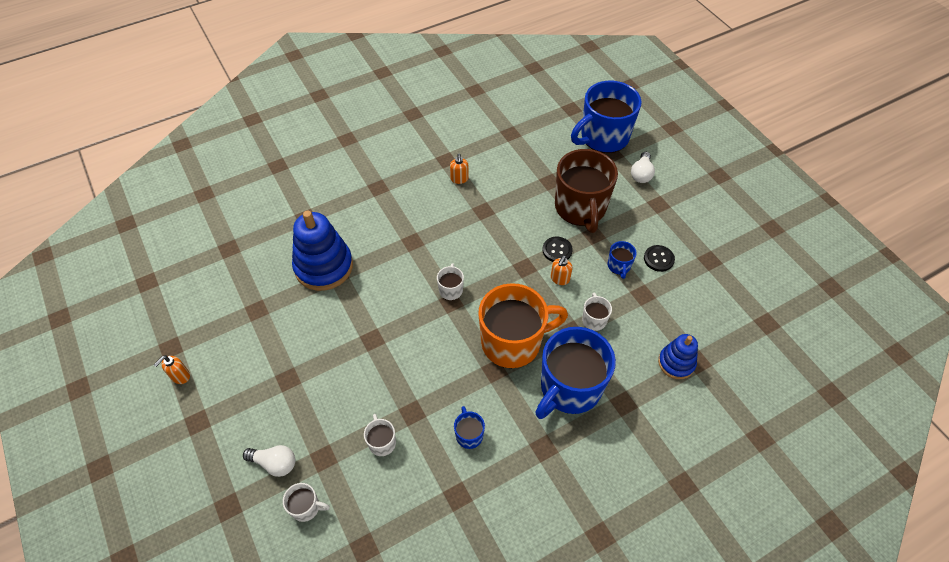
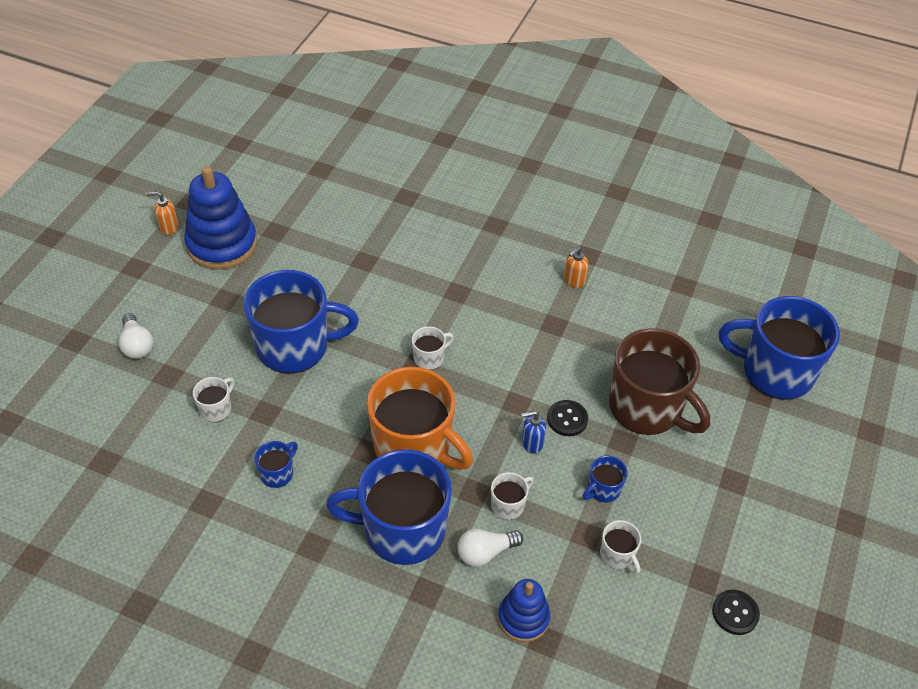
camera: 50 degrees right, 5 degrees down
white mug [283,483,330,522] -> white mug moved to [600,520,642,574]
blue stacking toy [292,211,353,291] -> blue stacking toy moved to [184,166,257,270]
orange soap dispenser [551,255,572,285] -> blue soap dispenser [521,410,546,454]
brown mug [555,149,618,233] -> brown mug turned 90 degrees counterclockwise [609,329,710,435]
white light bulb [631,152,655,183] -> white light bulb moved to [457,529,523,567]
black button [644,245,675,272] -> black button moved to [712,590,760,635]
none -> blue mug [243,270,359,374]

